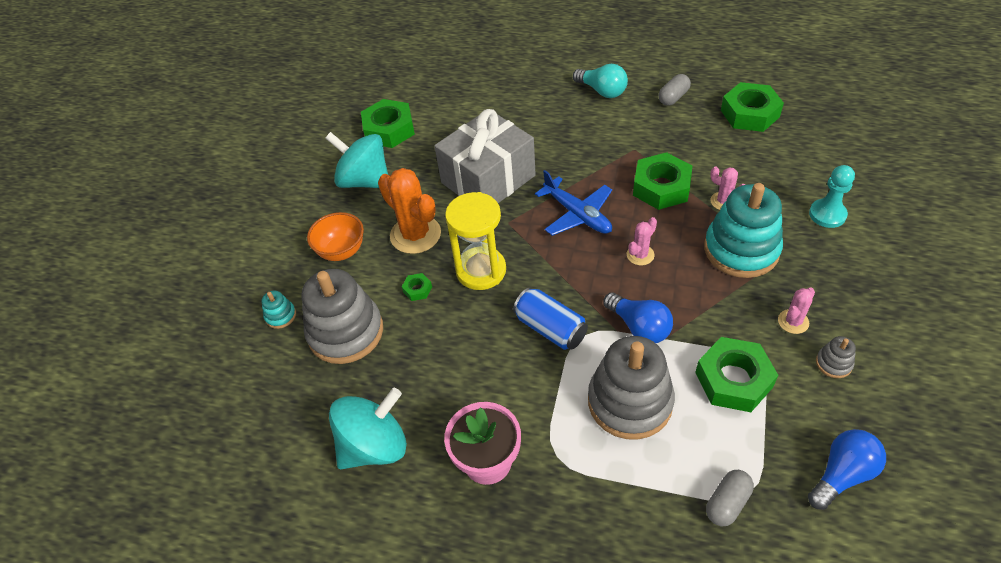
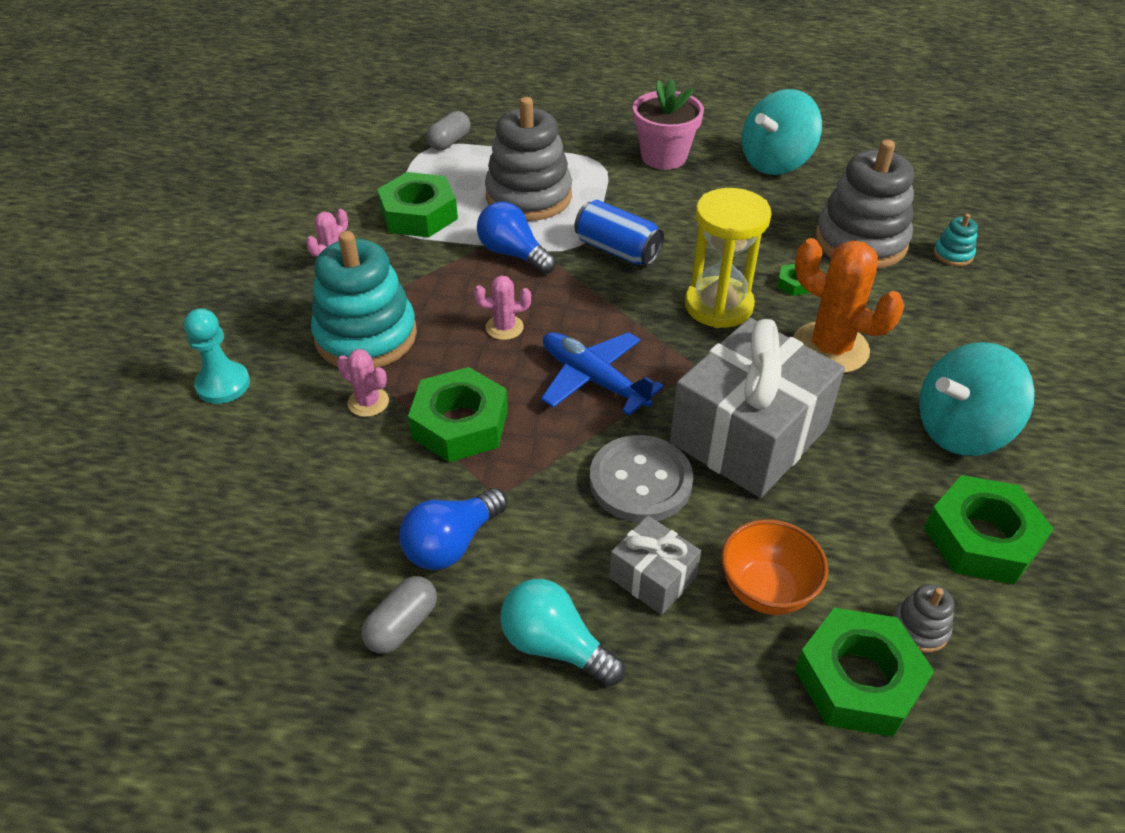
camera: 170 degrees right, 5 degrees down
orange bowl [307,212,364,261] -> orange bowl moved to [721,519,829,615]
turquoise spinning top [325,132,388,188] -> turquoise spinning top turned 135 degrees clockwise [919,342,1035,456]
pink cactus [627,217,657,265] -> pink cactus turned 45 degrees clockwise [474,275,531,340]
green nut [721,82,784,132] -> green nut moved to [795,608,934,737]
blue light bulb [808,429,886,510] -> blue light bulb moved to [400,488,507,570]
grey stacking toy [816,336,856,378] -> grey stacking toy moved to [893,584,954,653]
none -> grey button [590,435,693,523]
none -> grey gift [610,515,701,615]

